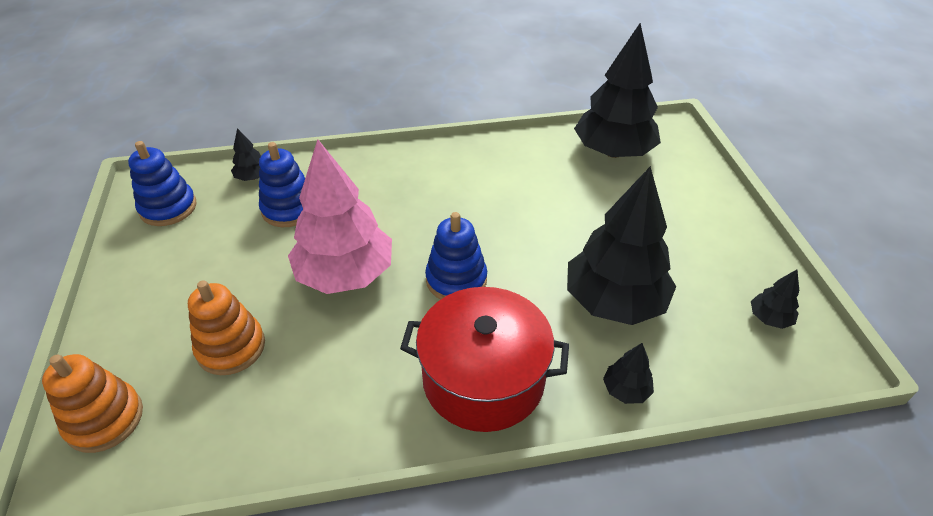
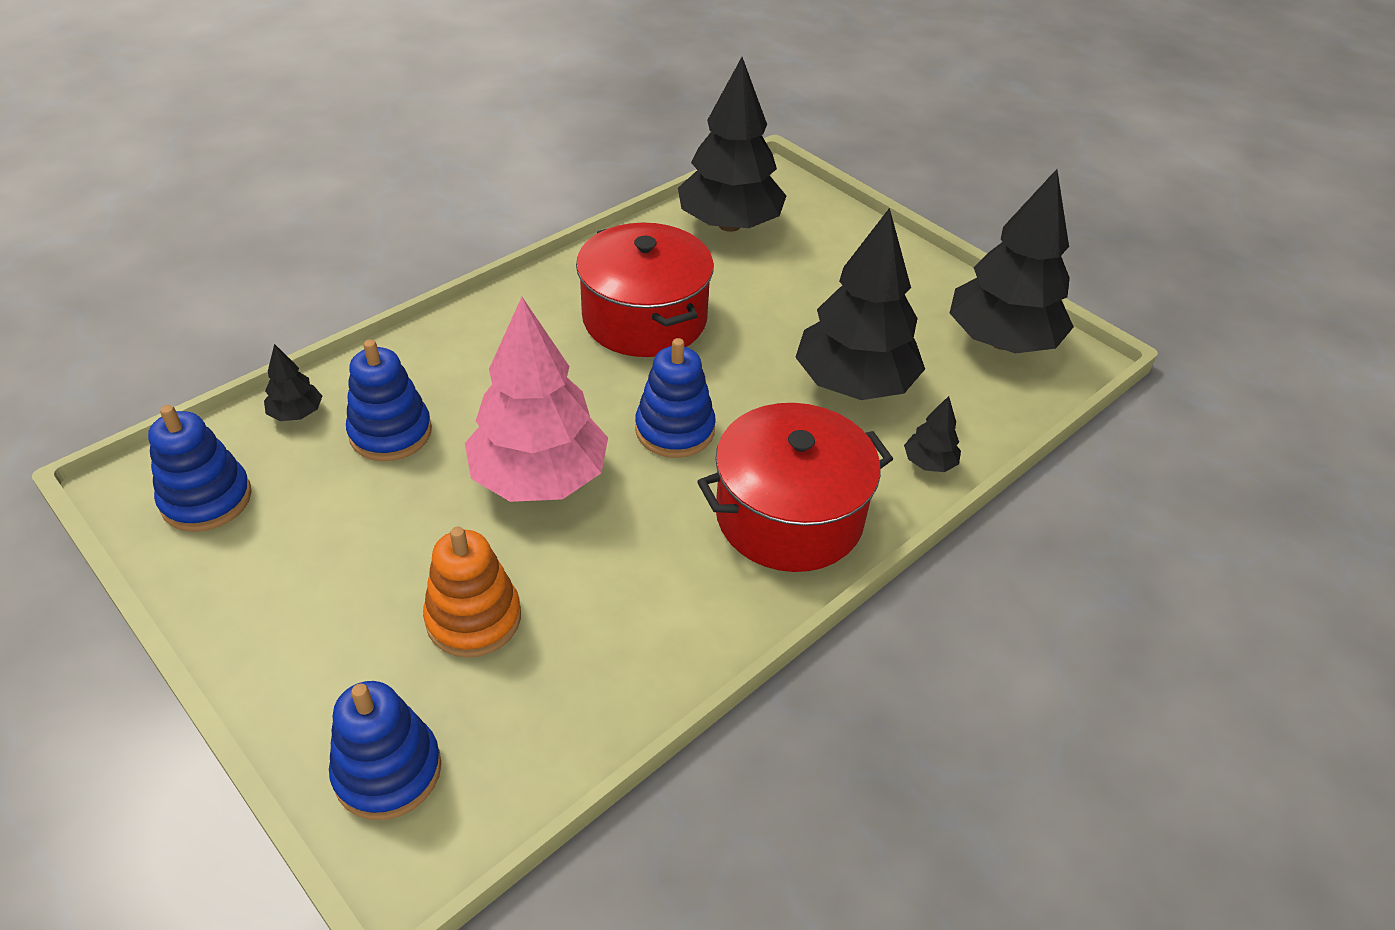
camera: 35 degrees left, 0 degrees up
orange stacking toy [42,354,143,453] -> blue stacking toy [329,681,441,820]
black tree [751,269,799,329] -> black tree [950,169,1074,354], size x2.39
none -> red pot [576,222,714,357]

